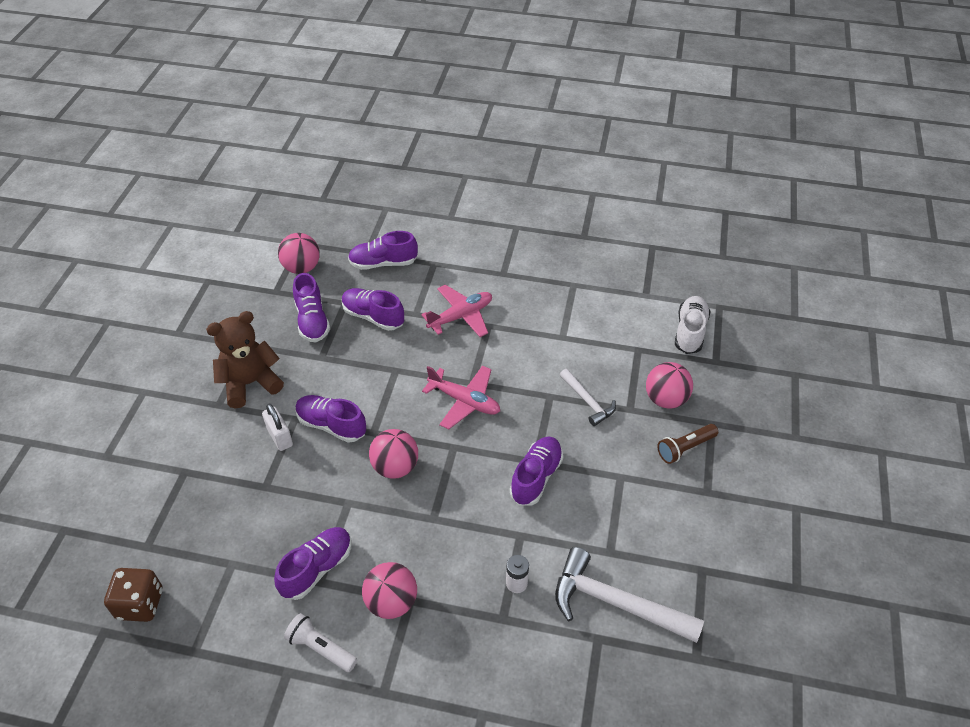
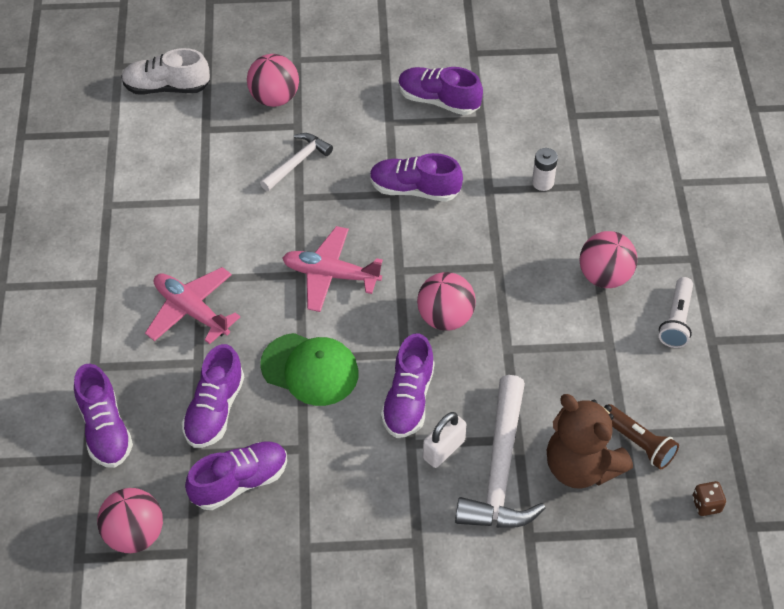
camera: 105 degrees left, 5 degrees up
brown dice [104,568,162,622] -> brown dice [692,481,726,516], size x0.54
brown teddy bear [206,311,284,409] -> brown teddy bear moved to [547,394,633,489]
purple shoe [274,527,351,600] -> purple shoe moved to [398,67,483,115]
pink plane [422,366,500,429] -> pink plane turned 90 degrees counterclockwise [282,226,383,312]
white hammer [555,547,704,643] -> white hammer moved to [455,375,546,528]
brown flashlight [657,424,718,464] -> brown flashlight moved to [608,404,679,470]
none -> green cap [260,333,359,406]

